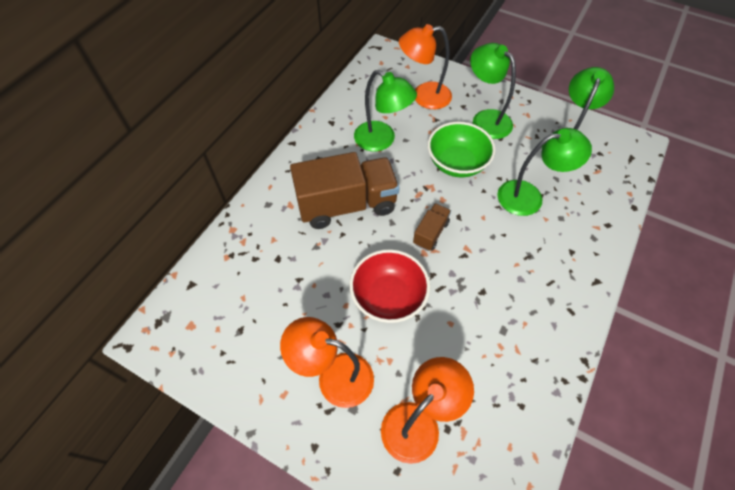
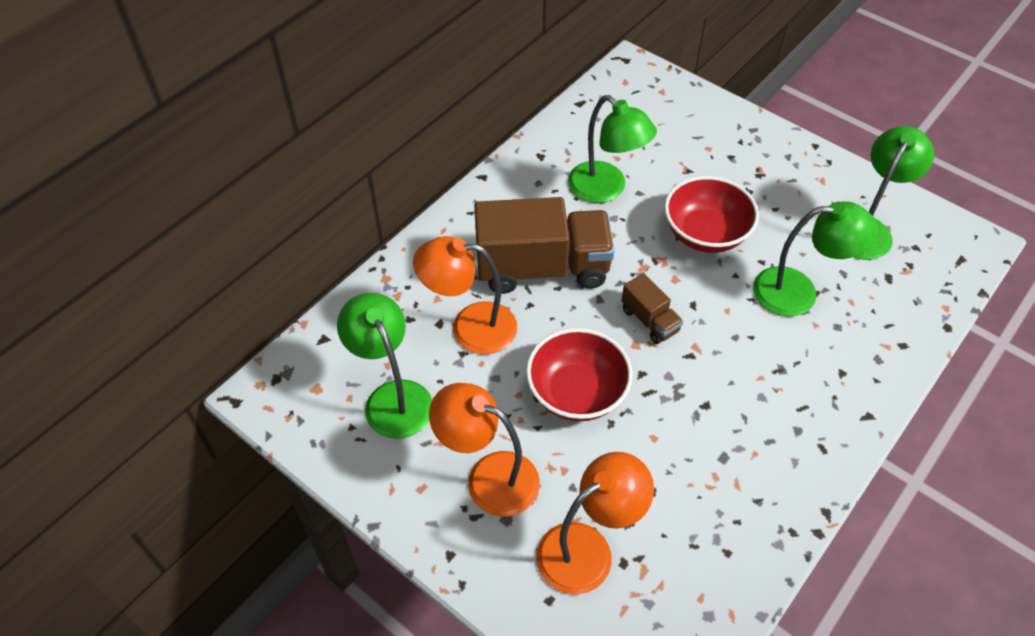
camera: 10 degrees right, 5 degrees down
orange lamp [399,24,452,109] -> orange lamp moved to [413,236,517,354]
brown truck [413,203,451,251] -> brown truck turned 105 degrees clockwise [621,273,684,344]
green bowl [428,122,496,177] -> red bowl [664,176,759,253]
green lamp [470,43,516,139] -> green lamp moved to [337,293,432,439]

